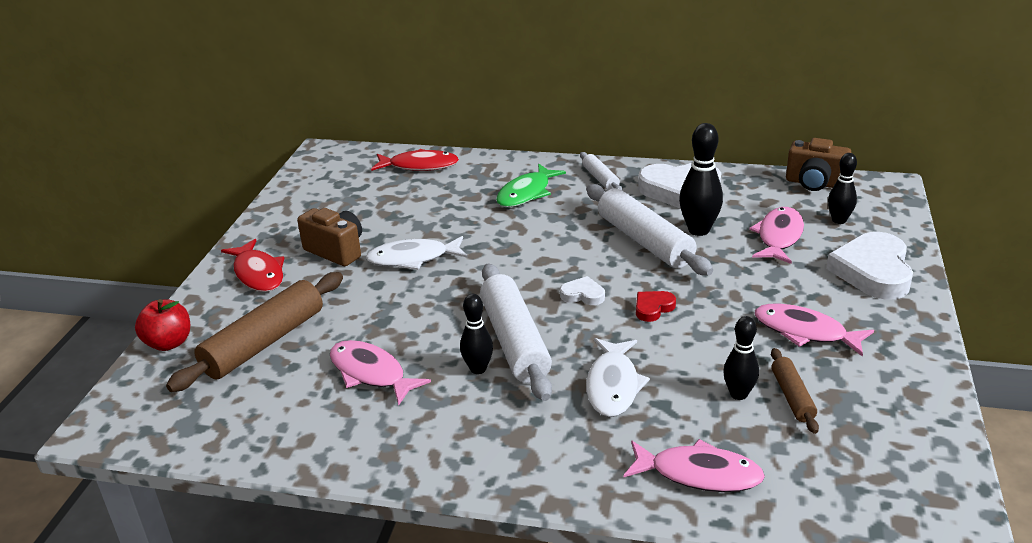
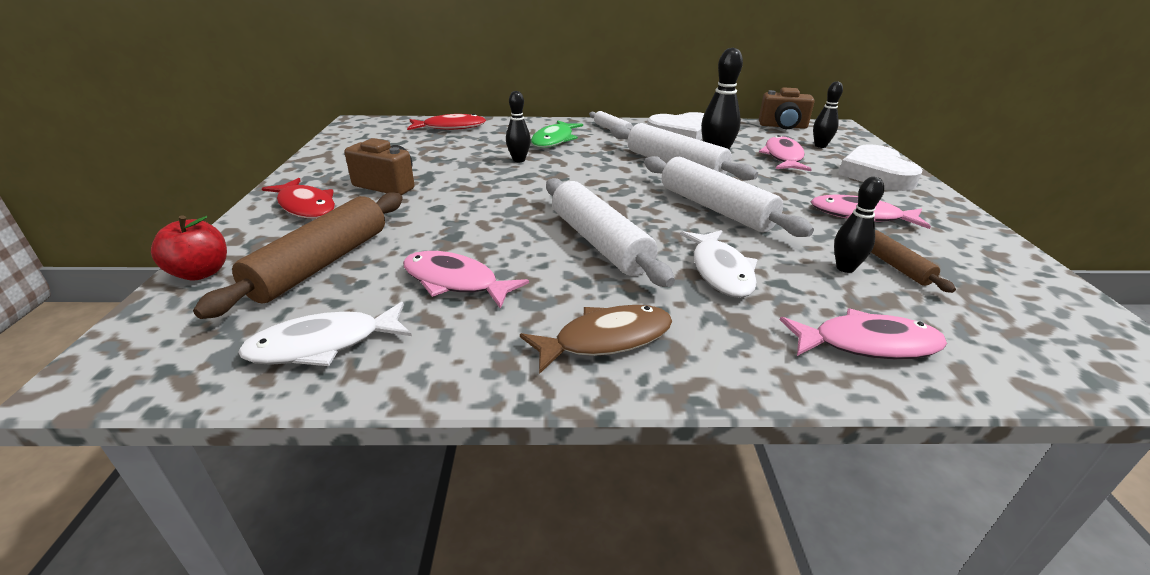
camera: 15 degrees left, 0 degrees up
white fish [365,236,468,270] -> white fish moved to [238,302,412,366]
black bowling pin [460,294,493,374] -> black bowling pin moved to [506,91,531,162]
white heart [560,276,605,305] -> none
red heart [636,291,676,322] -> white rolling pin [644,156,814,237]
none -> brown fish [520,305,672,374]

